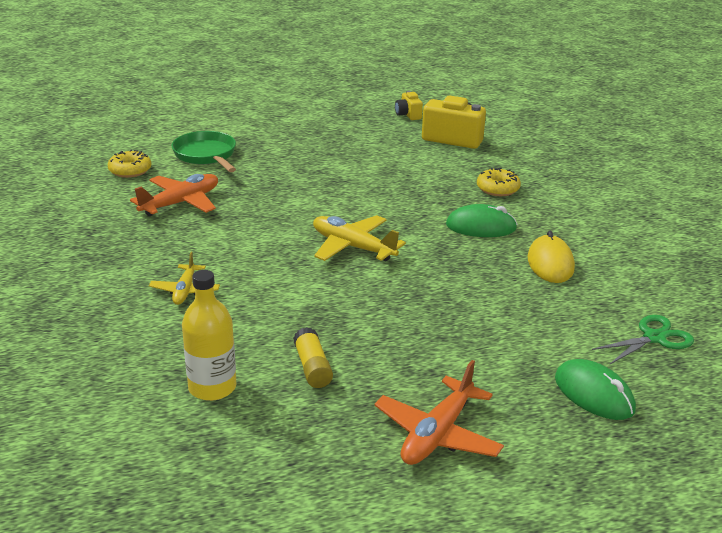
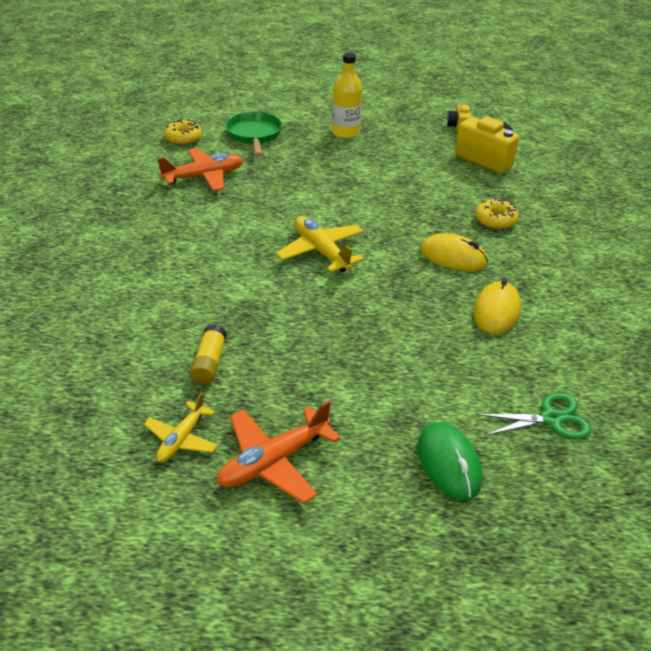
camera: 20 degrees right, 10 degrees up
yellow plane [149,252,220,305] -> yellow plane moved to [144,392,218,462]
yellow bottle [182,270,236,401] -> yellow bottle moved to [332,52,363,138]
green mouse [446,204,518,237] -> yellow mouse [420,233,488,271]

